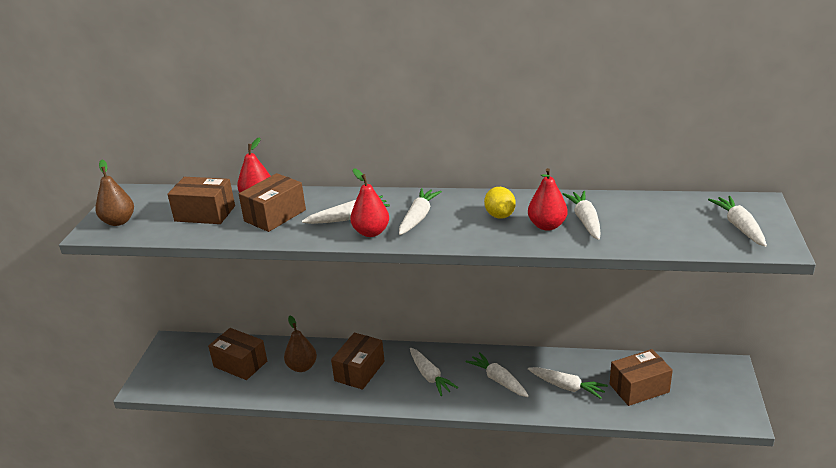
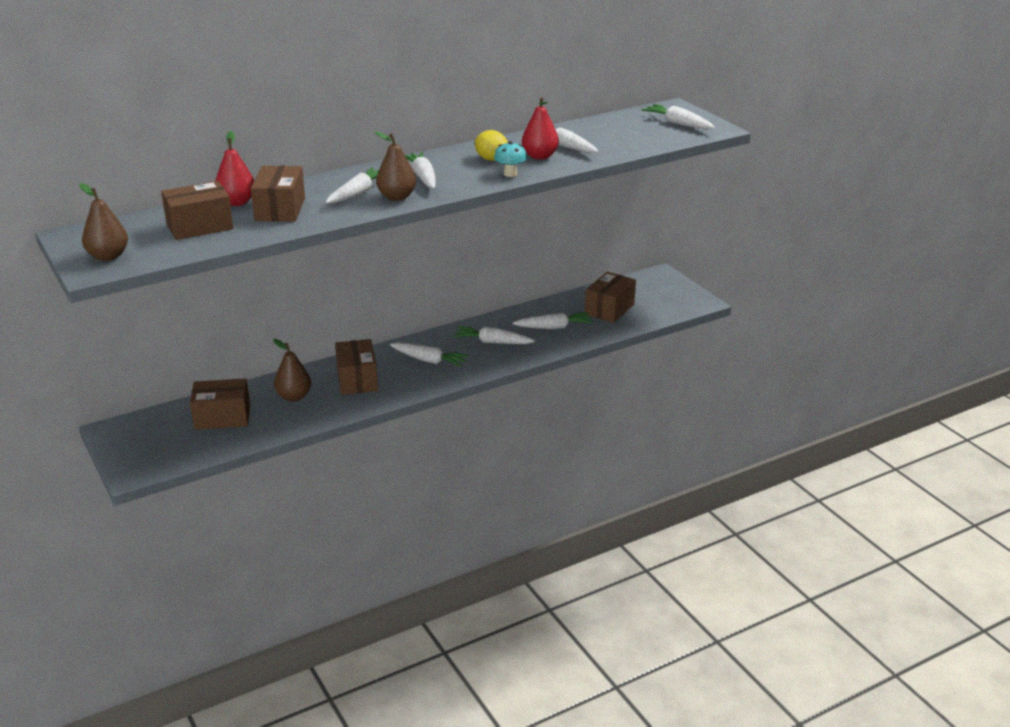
camera: 40 degrees left, 0 degrees up
red pear [350,168,389,237] -> brown pear [375,131,416,201]
none -> turquoise mushroom [494,141,527,177]

